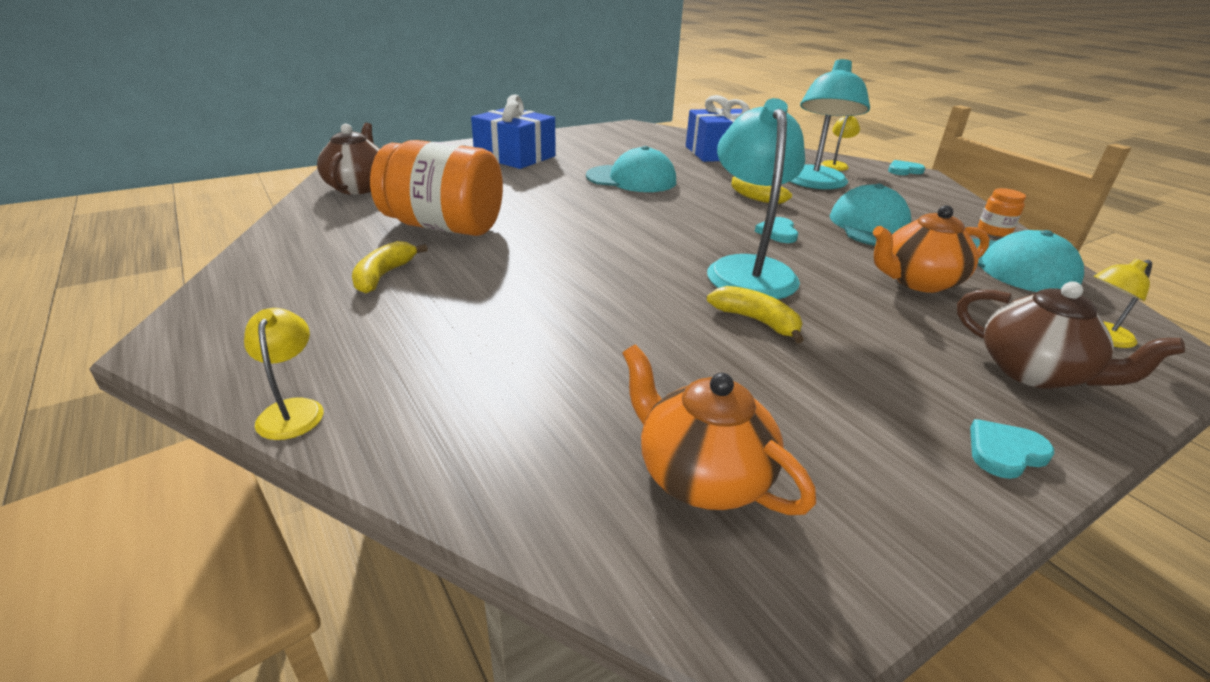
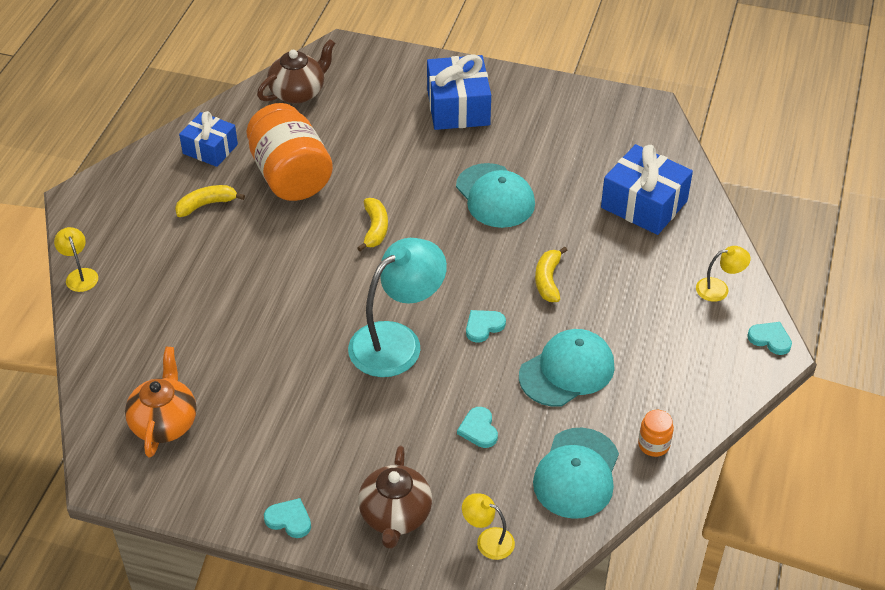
camera: 50 degrees right, 15 degrees up
yellow lamp [244,308,323,440] -> yellow lamp turned 60 degrees counterclockwise [54,227,98,292]
yellow banana [707,286,804,343] -> yellow banana moved to [357,198,388,251]
turquoise lamp [790,59,870,189] -> none
orange teapot [873,205,990,293] -> turquoise heart [457,407,498,448]
none -> blue gift [179,111,238,167]

